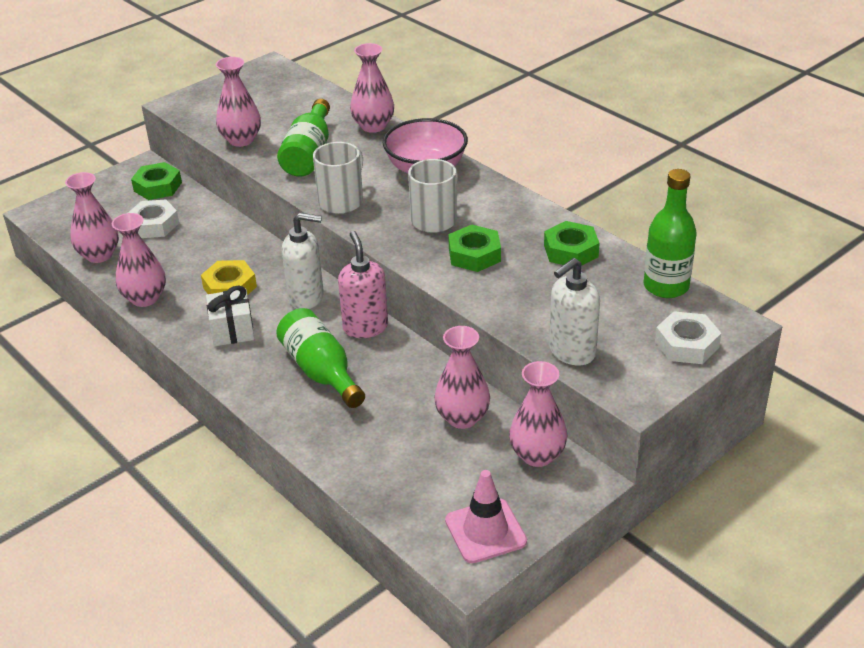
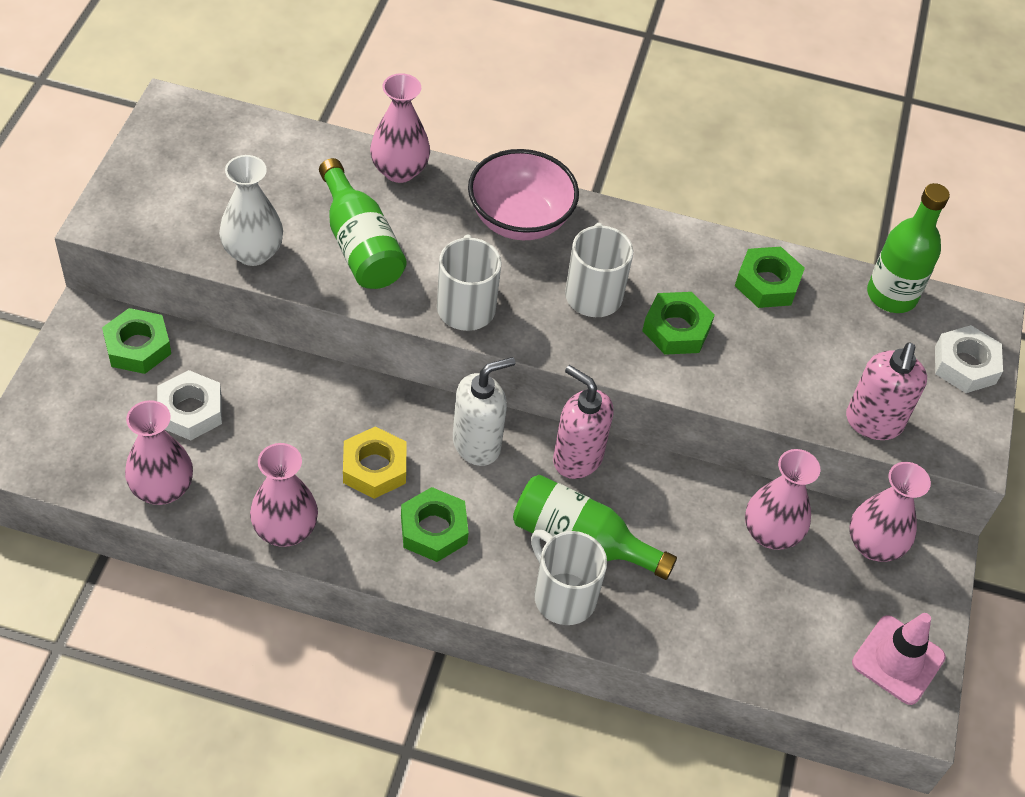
camera: 40 degrees left, 15 degrees up
white gift [206,286,254,346] -> green nut [401,487,469,562]
pink vase [216,57,261,147] -> white vase [219,155,283,266]
white soap dispenser [549,258,600,366] -> pink soap dispenser [846,343,927,440]
none -> white mug [531,530,607,625]

